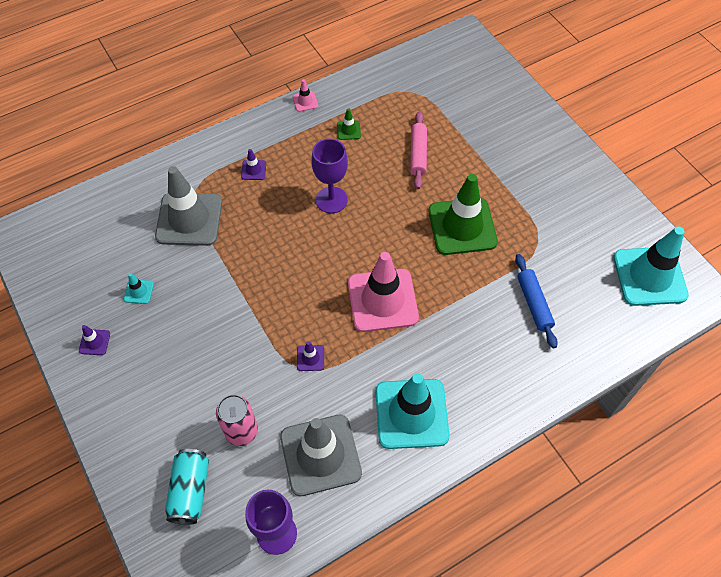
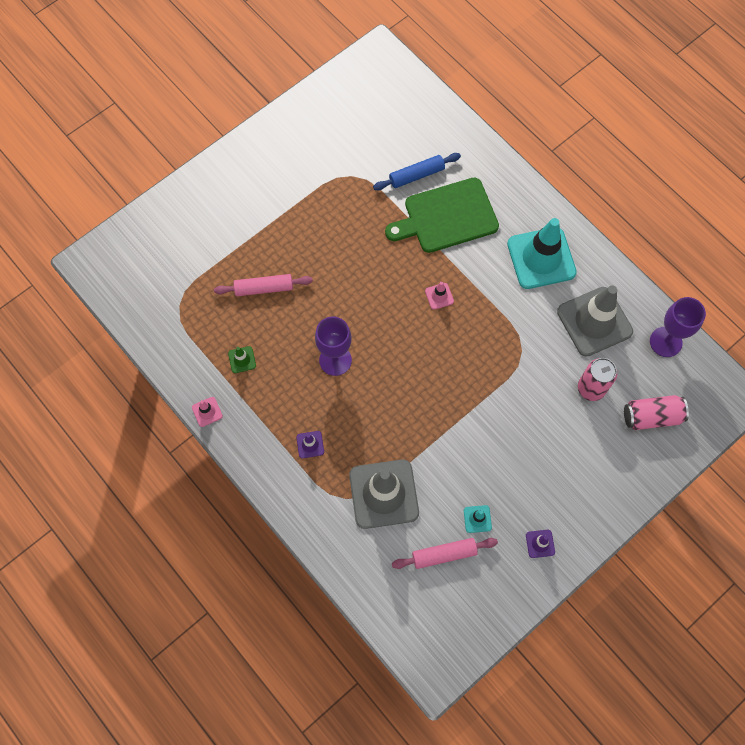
camera: 100 degrees left, 10 degrees up
turquoise can [165,449,209,525] -> pink can [624,395,689,430]
purple traffic cone [297,341,324,371] -> none
pink traffic cone [348,252,419,332] -> pink traffic cone [425,282,454,310], size x0.41
green traffic cone [429,174,498,255] -> none
turquoise traffic cone [613,226,689,306] -> none
none -> green cutting board [385,177,499,253]
none -> pink rolling pin [392,538,498,569]

